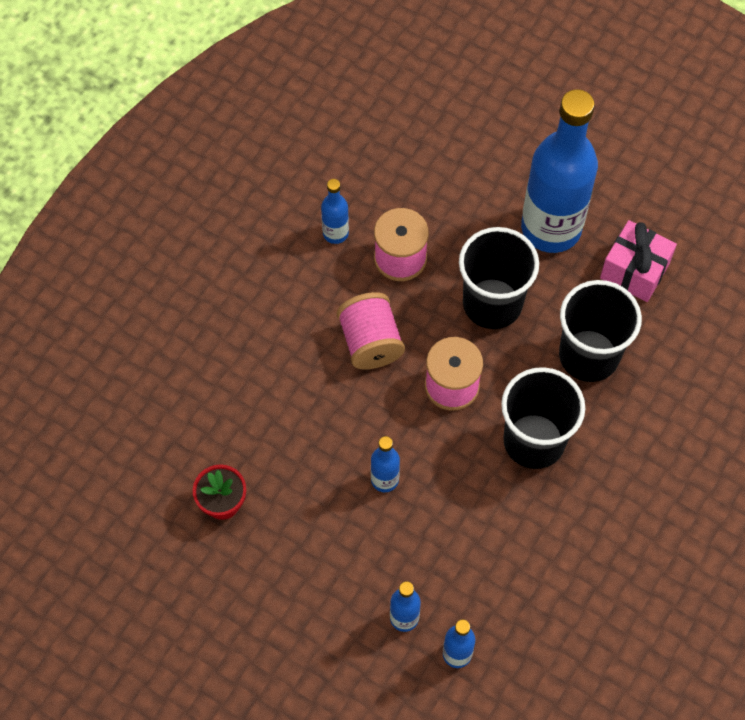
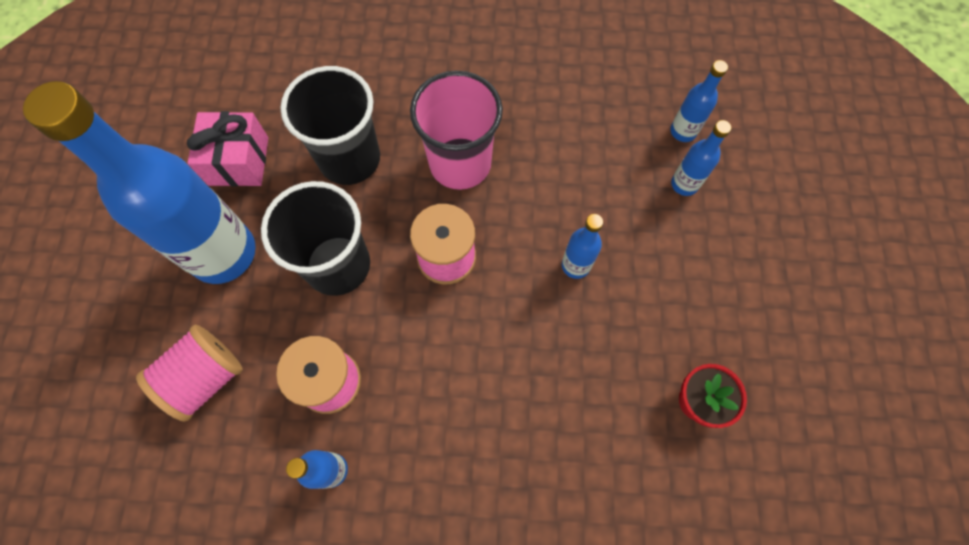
camera: 120 degrees left, 5 degrees up
pink spool [337,292,405,370] -> pink spool moved to [136,325,243,422]
black cup [501,367,585,469] -> pink cup [410,71,503,190]

